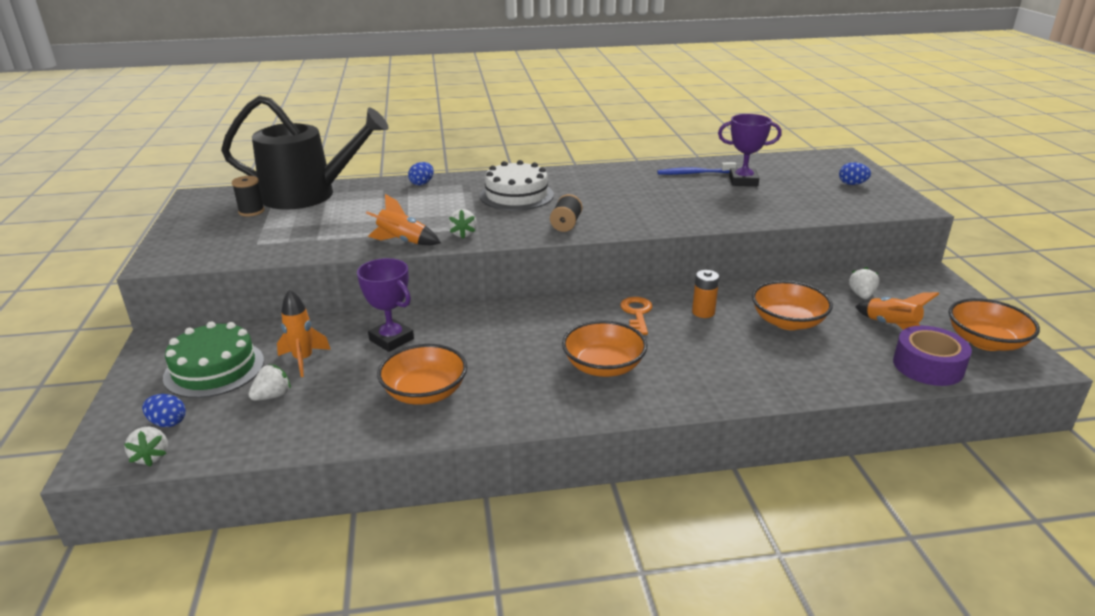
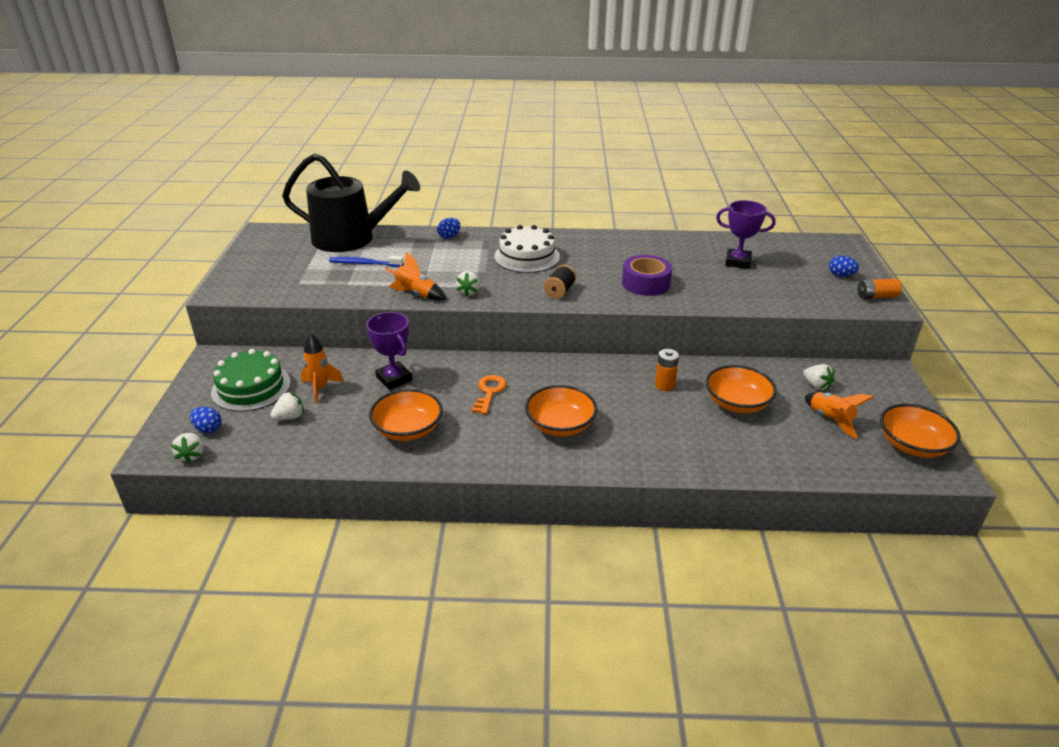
camera: 10 degrees right, 5 degrees up
black spool [232,176,265,217] -> none
orange key [620,297,653,335] -> orange key moved to [472,375,507,414]
blue toothbrush [657,162,737,175] -> blue toothbrush moved to [329,256,404,267]
white strawberry [849,267,879,299] -> white strawberry turned 120 degrees clockwise [803,364,835,390]
purple tape [893,326,972,386] -> purple tape moved to [622,255,672,296]
none -> orange battery [858,278,902,299]

